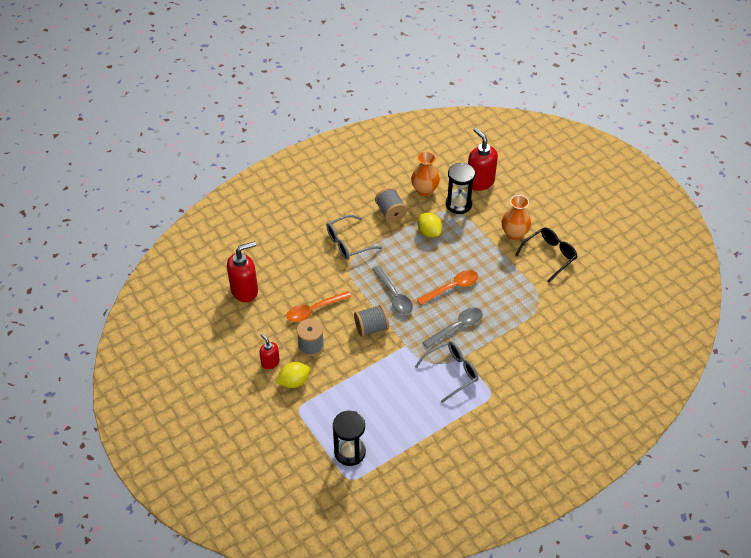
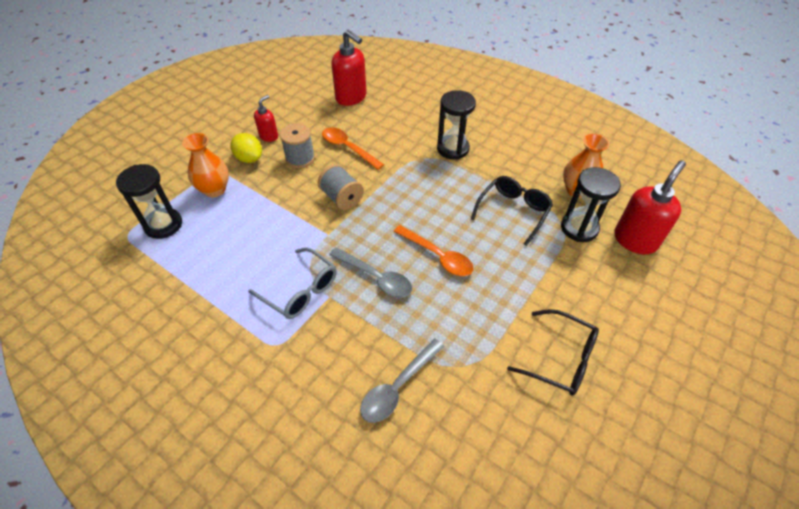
camera: 70 degrees right, 0 degrees up
grey glasses [326,215,382,260] -> black hourglass [437,90,476,159]
grey spoon [372,266,413,314] -> grey spoon moved to [360,339,444,423]
grey spool [375,187,407,222] -> none
yellow lemon [418,213,442,237] -> black glasses [471,176,553,246]
orange vase [502,195,531,240] -> orange vase moved to [182,133,229,197]

